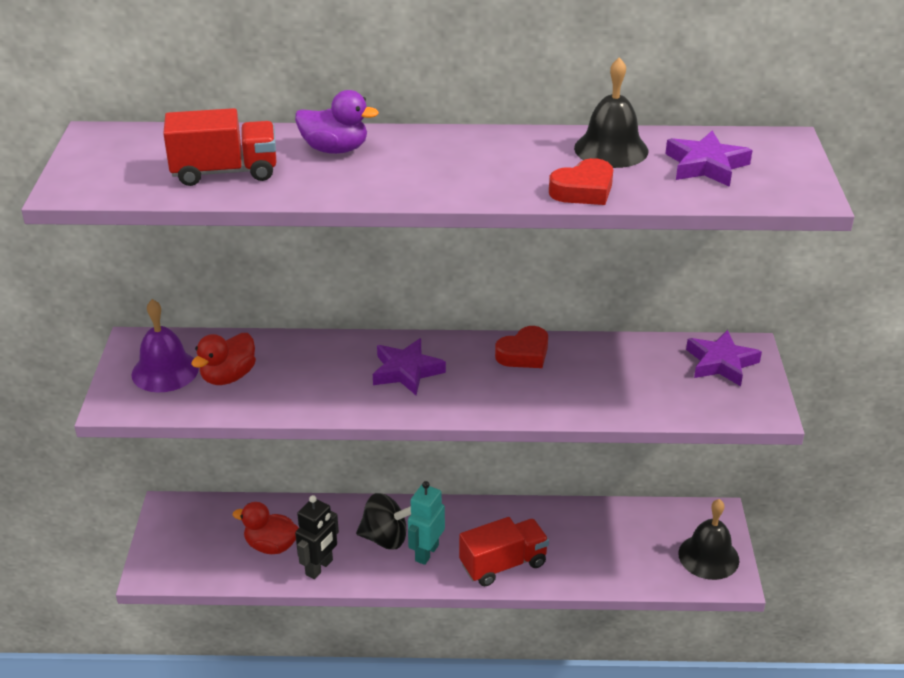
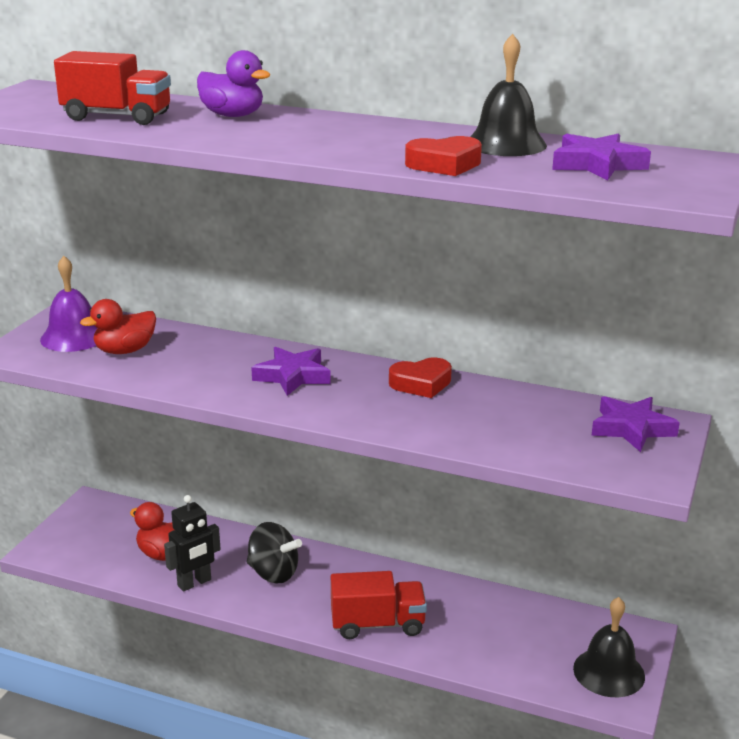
camera: 20 degrees right, 10 degrees down
turquoise robot [408,481,445,565] -> none

